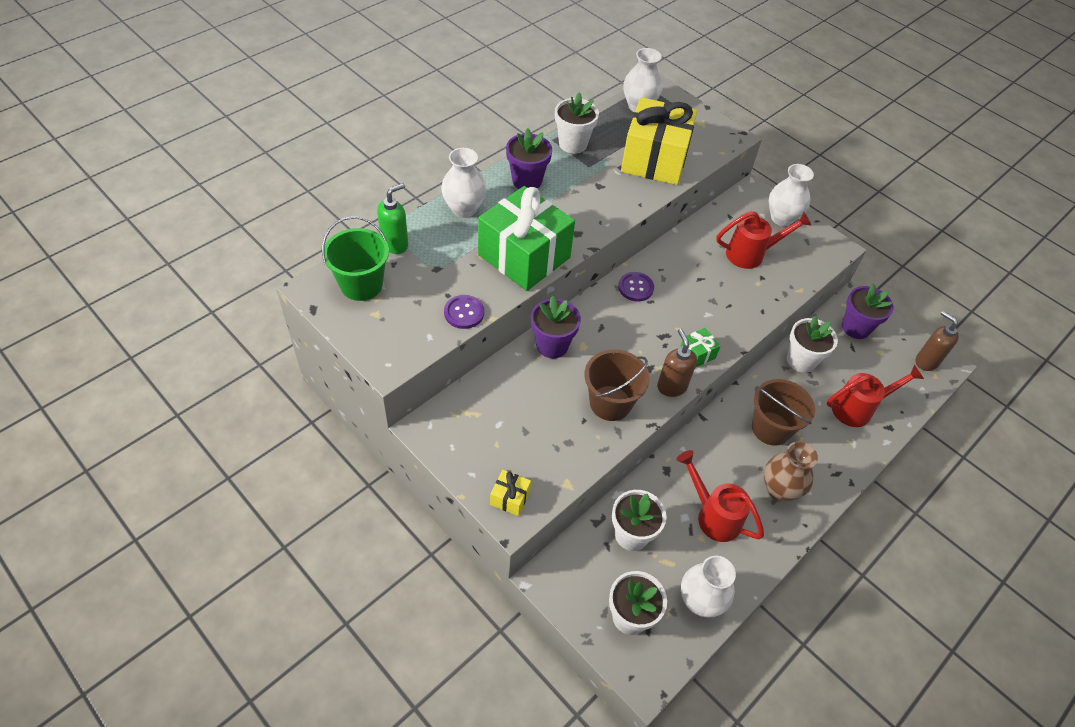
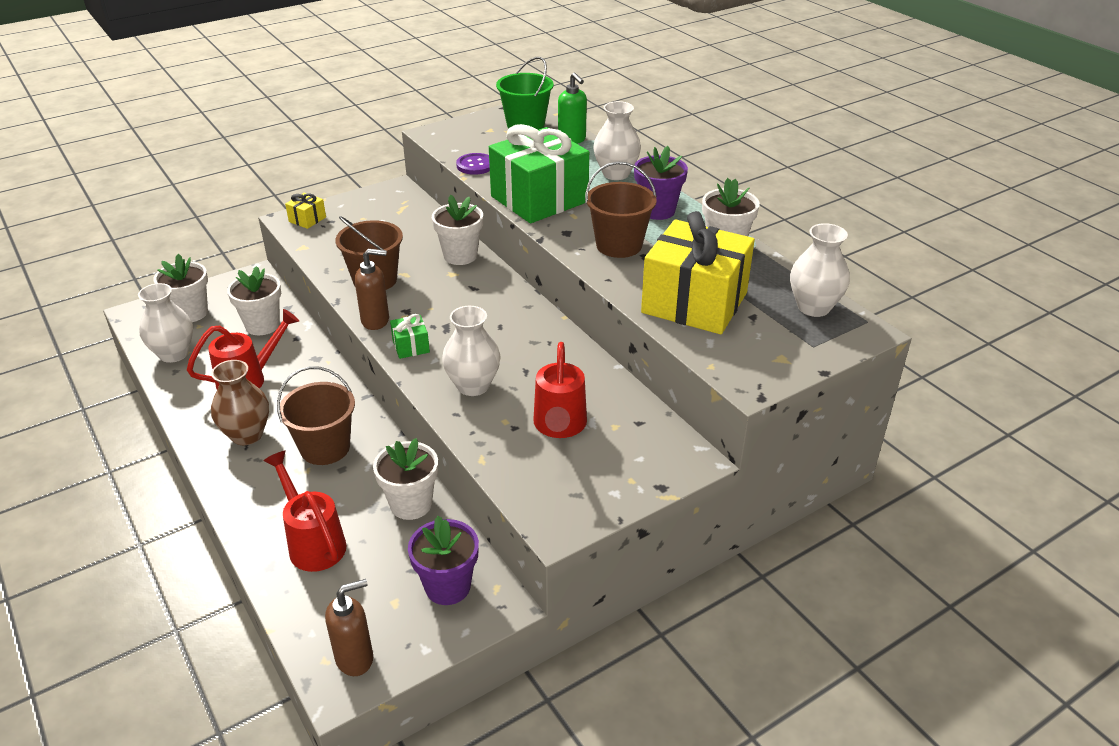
camera: 105 degrees right, 15 degrees down
purple flower pot [531,296,581,358] -> white flower pot [432,195,483,265]
purple button [618,272,654,302] -> none
white vase [769,164,814,226] -> white vase moved to [442,306,501,396]
red watering can [827,364,924,427] -> red watering can turned 150 degrees clockwise [263,450,346,572]
none -> brown bucket [585,162,657,258]

